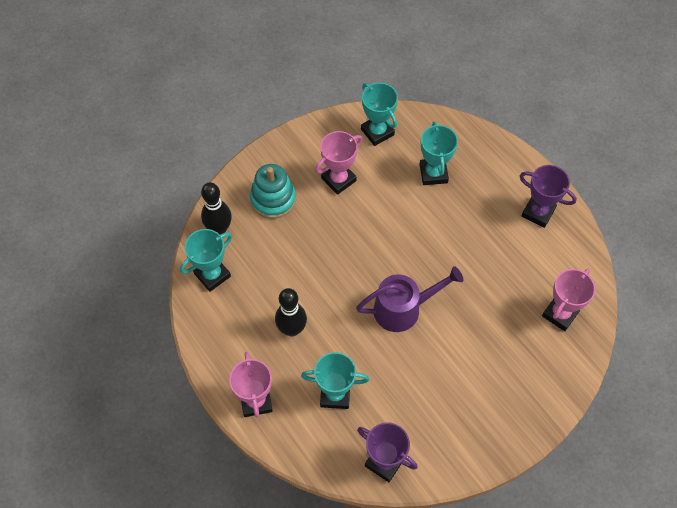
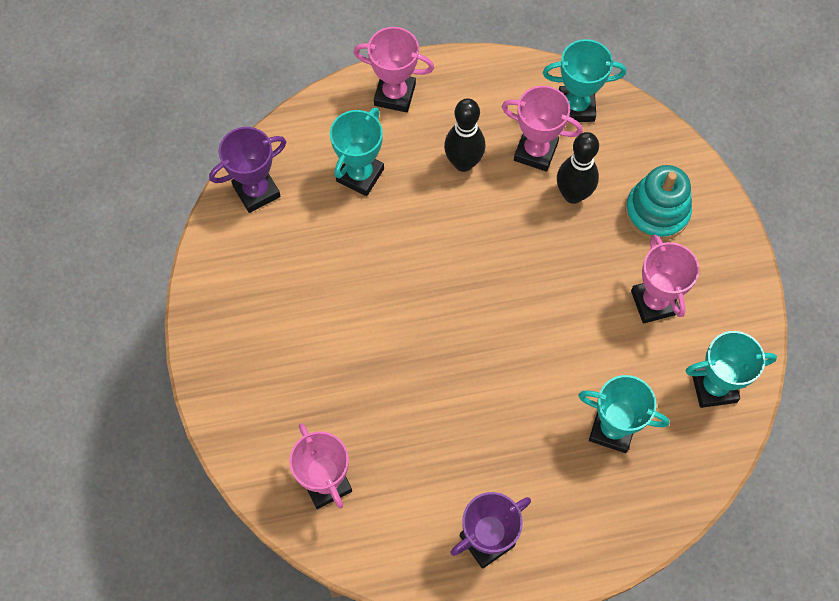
camera: 115 degrees right, 5 degrees up
turquoise trophy [180,229,232,292] -> turquoise trophy turned 75 degrees counterclockwise [543,39,626,122]
black bowling pin [201,182,232,235] -> black bowling pin moved to [557,132,599,204]
purple watering can [356,266,463,332] -> none
none -> pink trophy [502,86,583,171]

